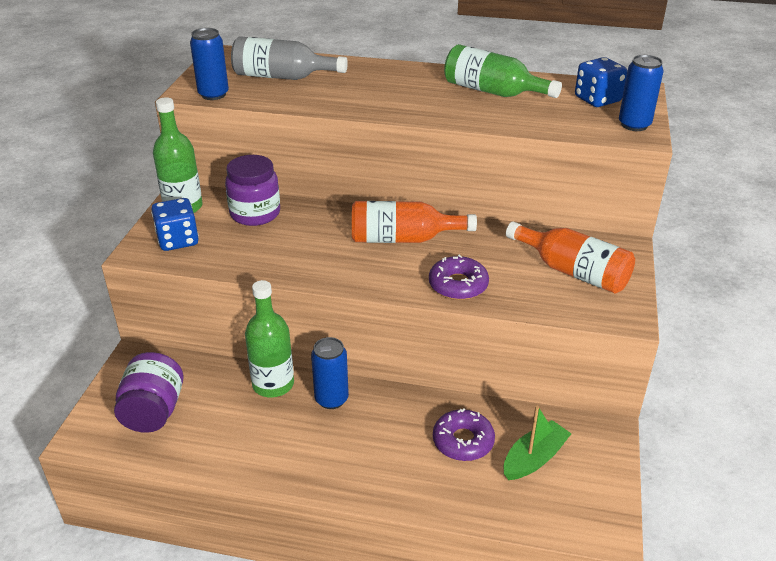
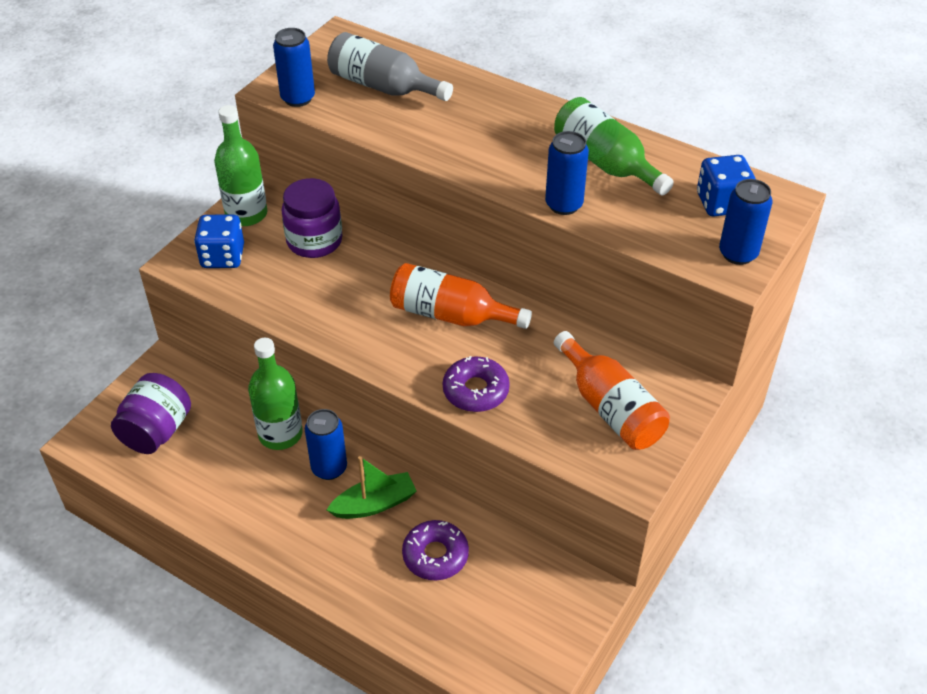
camera: 20 degrees right, 10 degrees up
green boat [504,406,572,480] -> green boat moved to [327,456,417,519]
none -> blue can [545,131,589,215]

